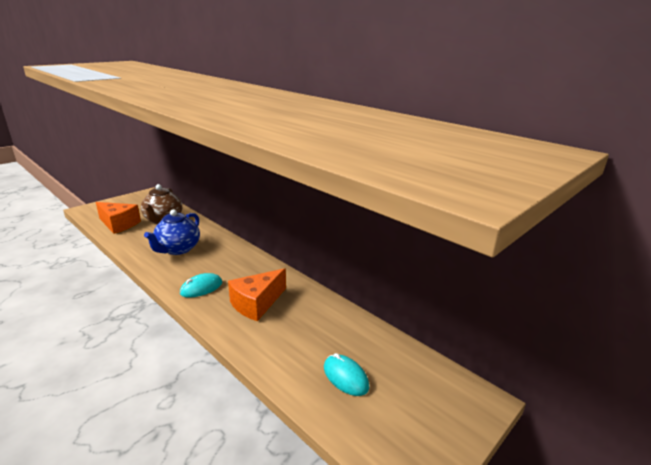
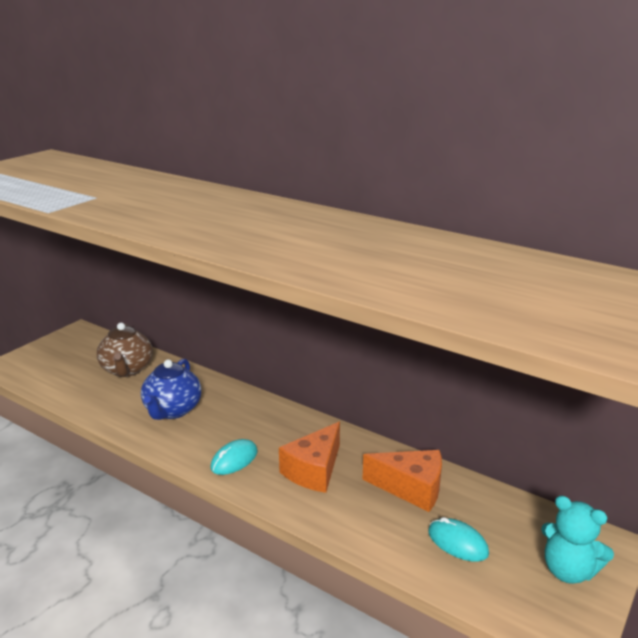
camera: 10 degrees left, 0 degrees up
orange cheese [96,202,141,234] -> orange cheese moved to [363,450,442,512]
none -> turquoise teddy bear [541,496,614,584]

